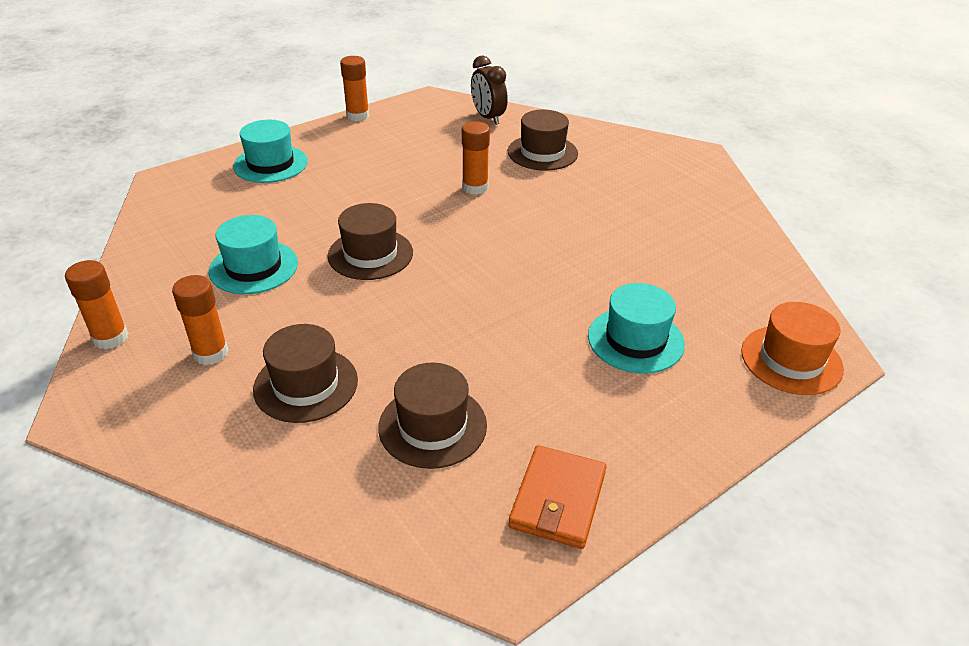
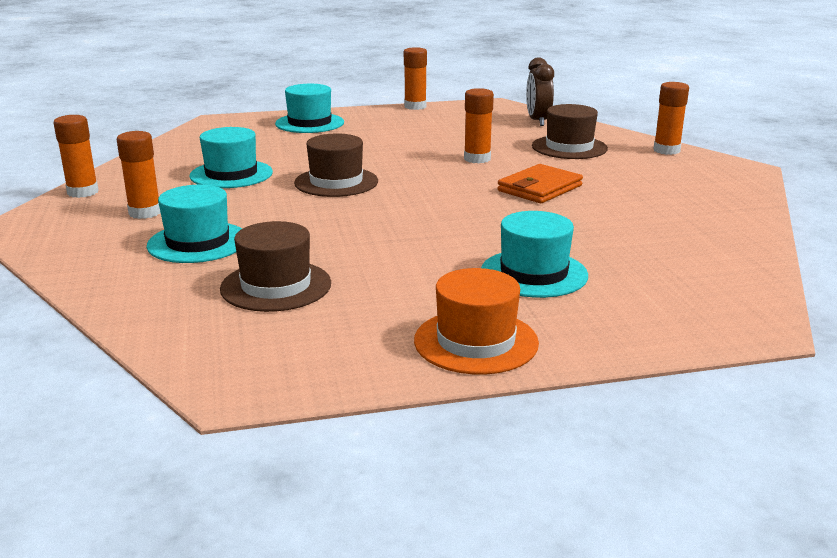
camera: 25 degrees right, 15 degrees down
brown hat [253,324,358,423] -> turquoise hat [147,185,242,263]
orange wallet [508,445,607,549] -> orange wallet moved to [497,164,583,203]
orange hat [741,302,844,395] -> orange hat moved to [414,268,539,375]
none -> orange glue stick [653,82,689,155]

